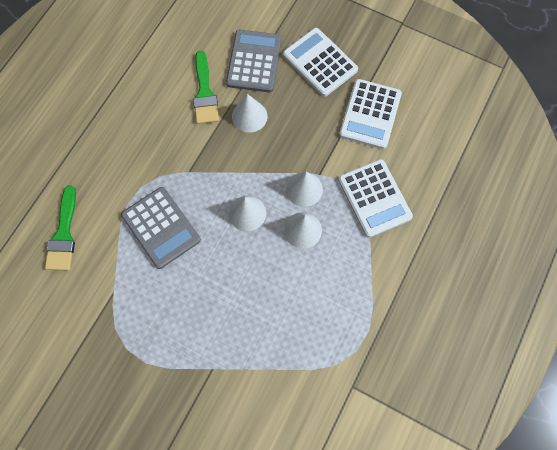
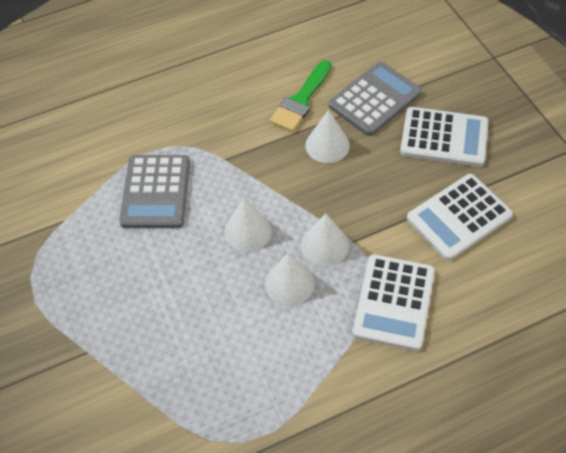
camera: 40 degrees right, 15 degrees down
green brush [45,185,76,271] -> none
white calculator [283,28,358,97] -> white calculator turned 105 degrees clockwise [400,107,489,167]

